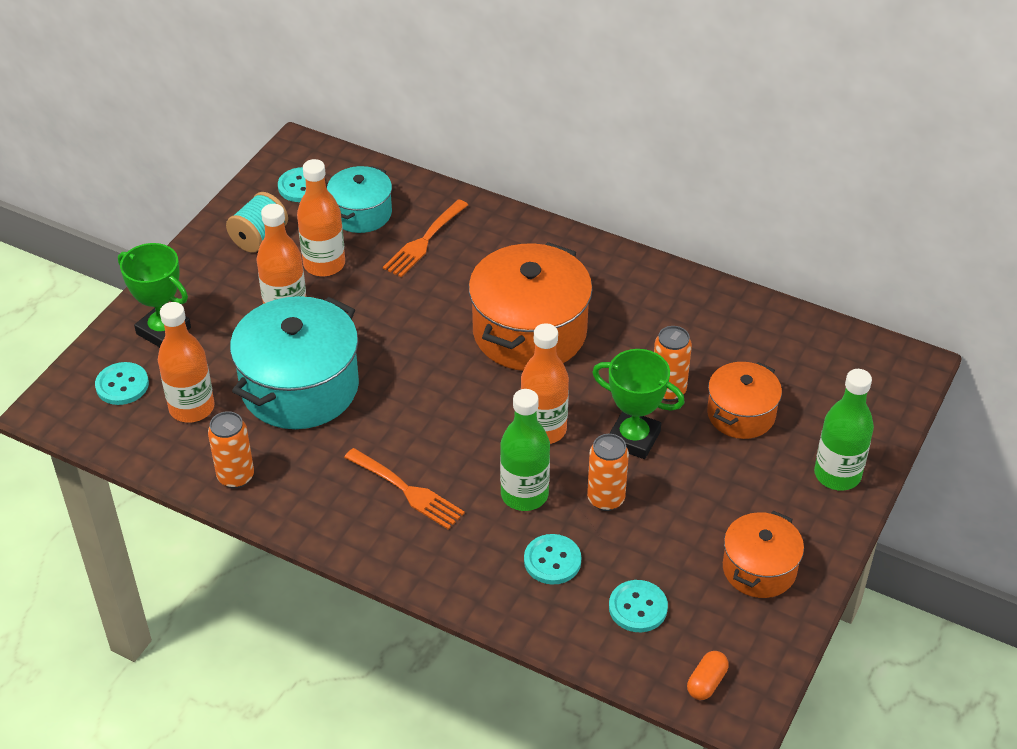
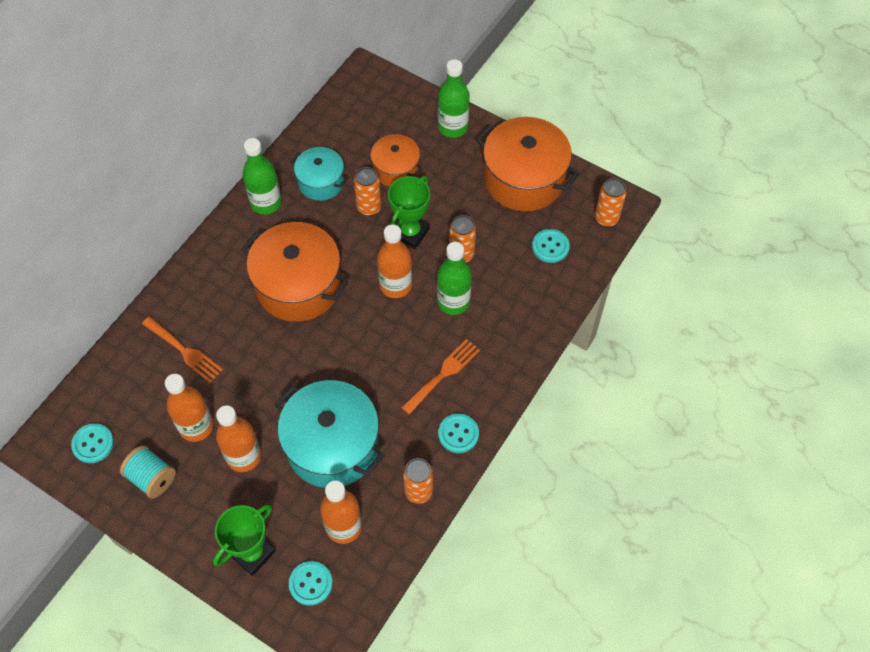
camera: 85 degrees left, 15 degrees up
turquoise pot [327,166,392,233] -> turquoise pot moved to [290,147,348,201]
turquoise button [524,534,582,585] -> turquoise button moved to [438,414,479,453]
orange capsule [687,651,729,700] -> orange can [595,178,626,227]
orange pot [723,511,804,598] -> orange pot [476,117,579,211], size x1.75
none -> green bottle [243,138,282,215]

